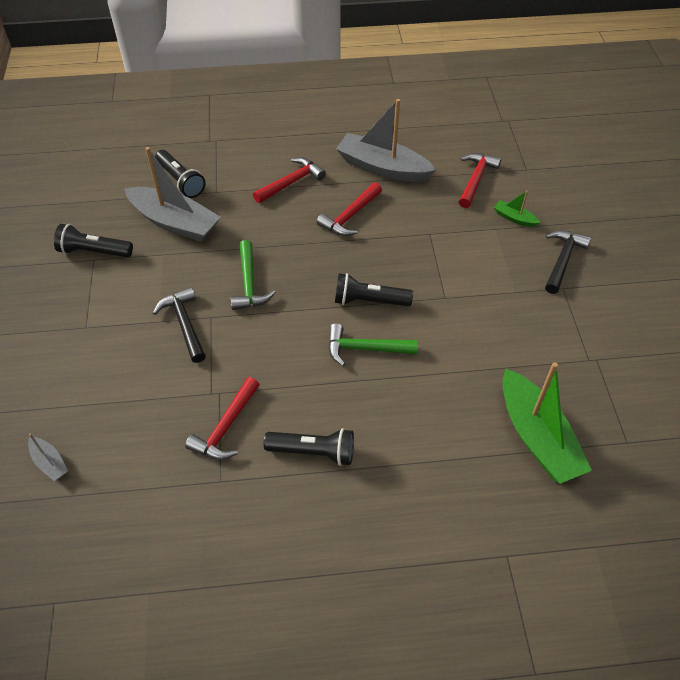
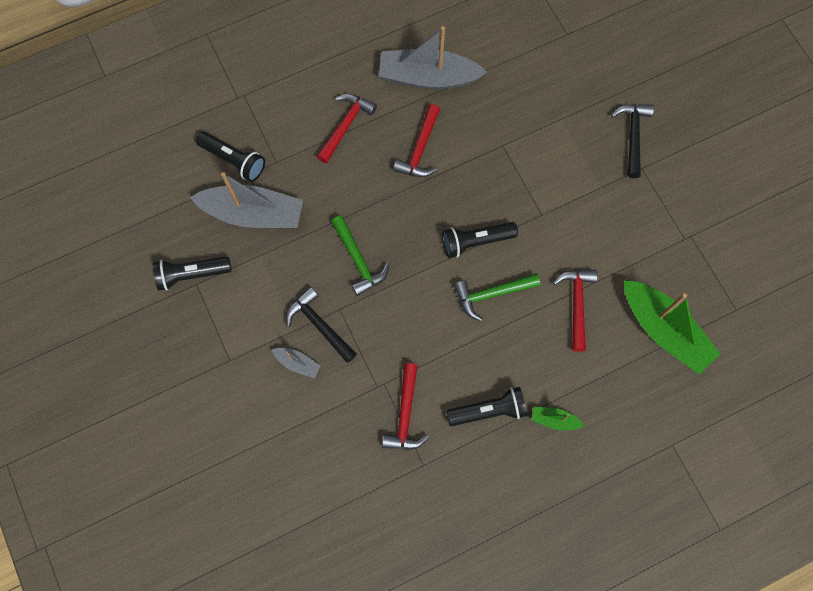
camera: 20 degrees left, 20 degrees up
grey boat [28,433,68,481] -> grey boat moved to [272,348,321,378]
red hammer [459,153,502,208] -> red hammer moved to [553,270,597,352]
green boat [494,190,540,227] -> green boat moved to [531,407,585,431]

